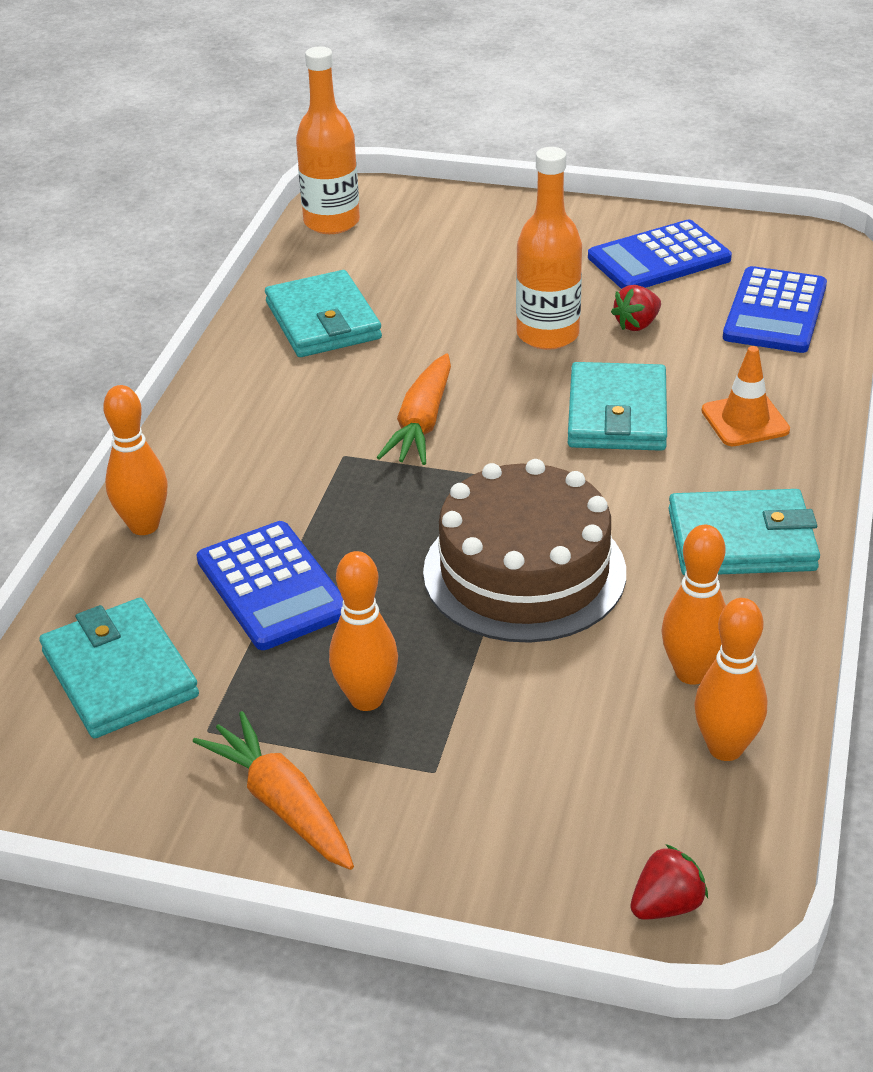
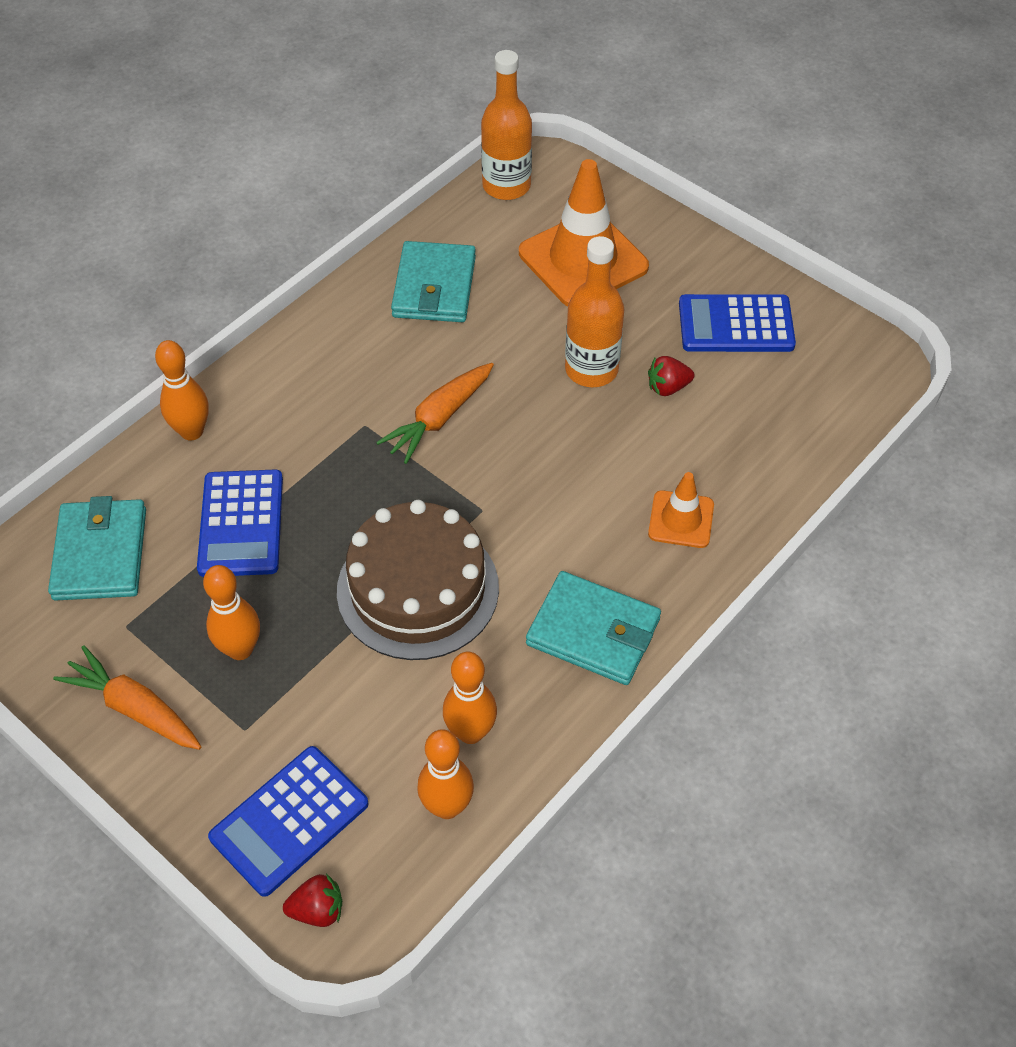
camera: 25 degrees right, 15 degrees up
orange carrot [193,711,354,870] -> orange carrot turned 45 degrees counterclockwise [53,645,202,750]
turquoise wallet [568,362,667,451] -> none
blue calculator [723,266,827,353] -> blue calculator moved to [208,746,368,897]
none -> orange traffic cone [519,159,649,306]

